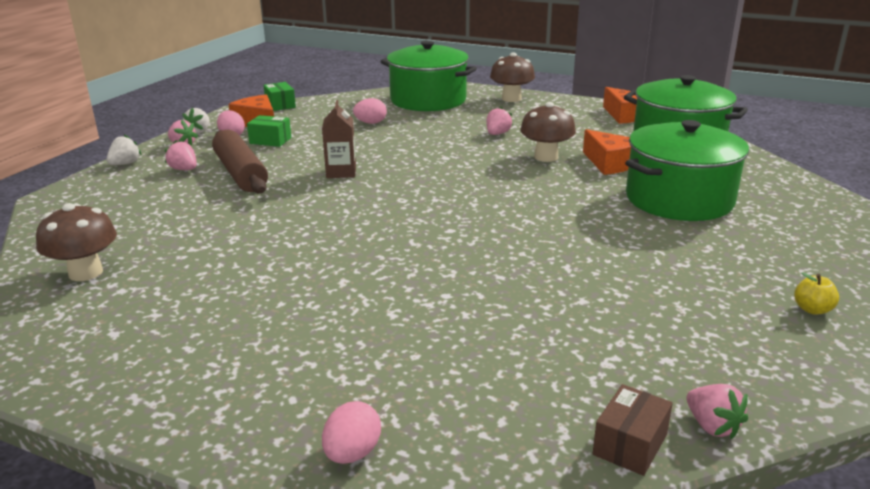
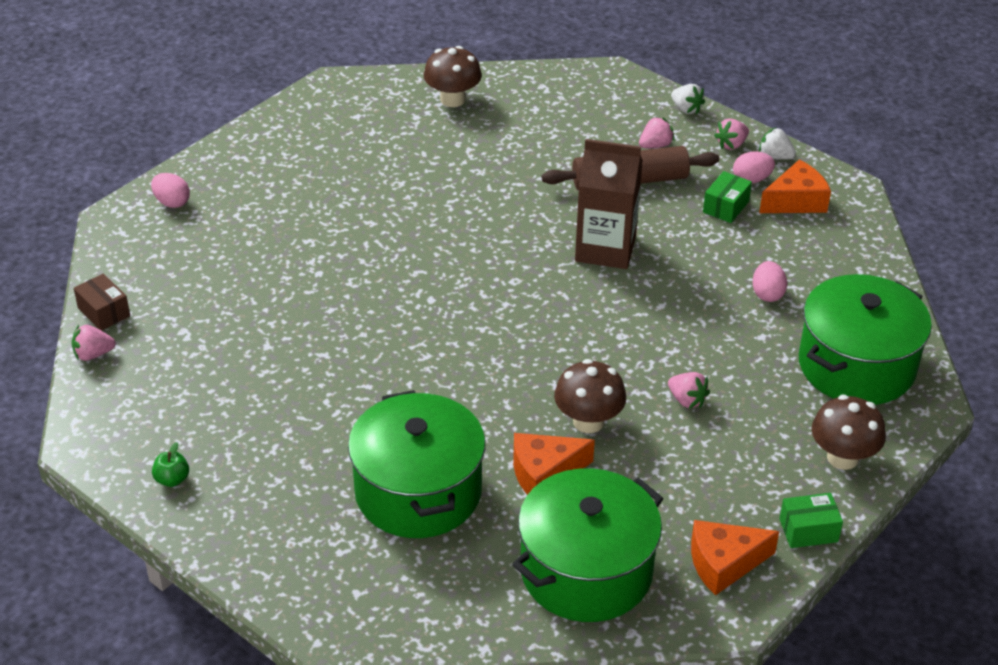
camera: 105 degrees right, 15 degrees up
green box [264,82,296,111] -> green box moved to [779,493,843,548]
brown carton [322,100,356,178] -> brown carton [575,139,643,269], size x1.65
yellow apple [794,272,839,315] -> green apple [152,442,189,487]

